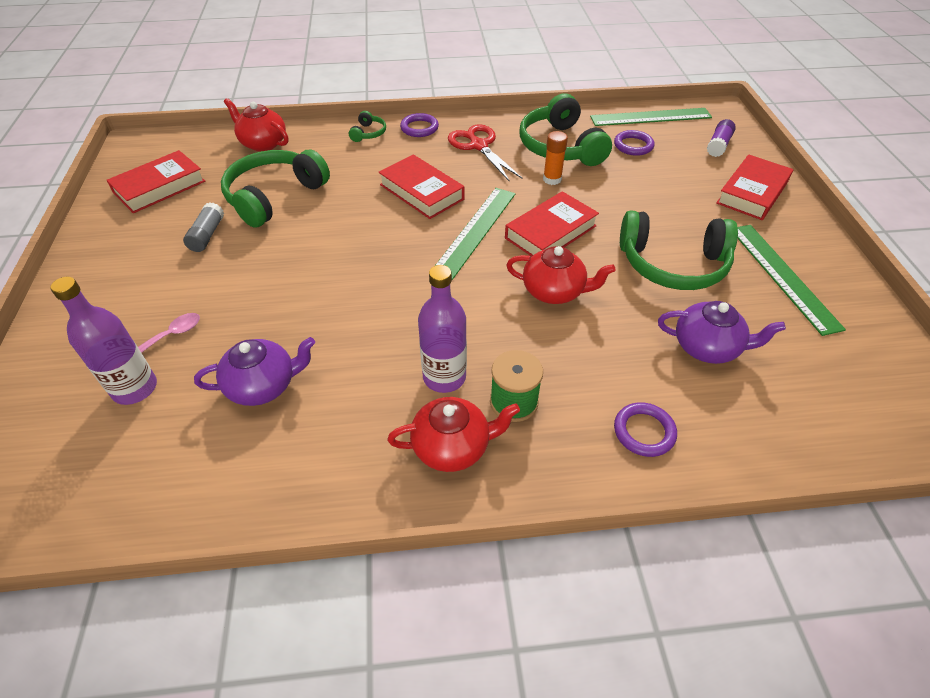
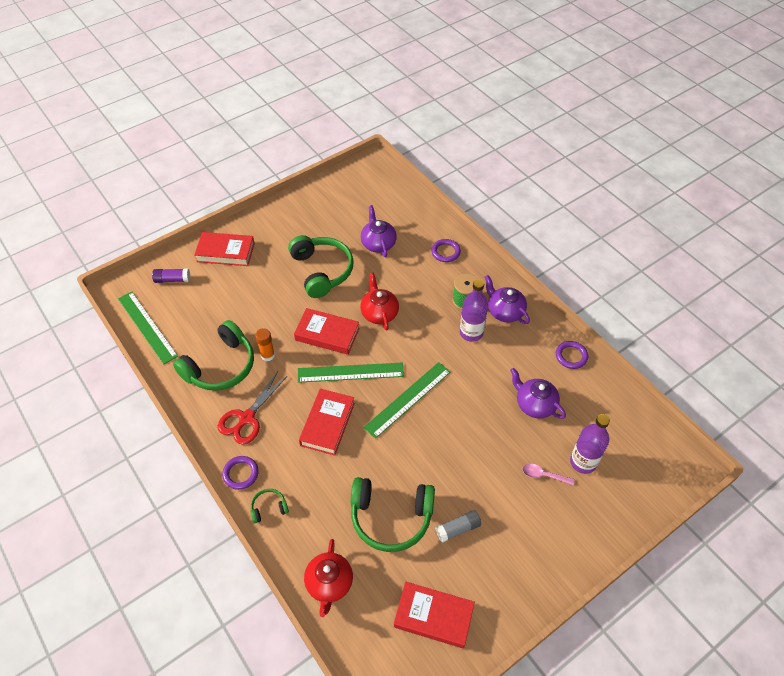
camera: 120 degrees left, 5 degrees up
red teapot [387,397,520,472] -> purple teapot [485,275,530,324]
purple ring [614,130,654,156] -> purple ring moved to [556,341,588,369]
green ruler [738,225,846,336] -> green ruler moved to [363,362,451,439]

